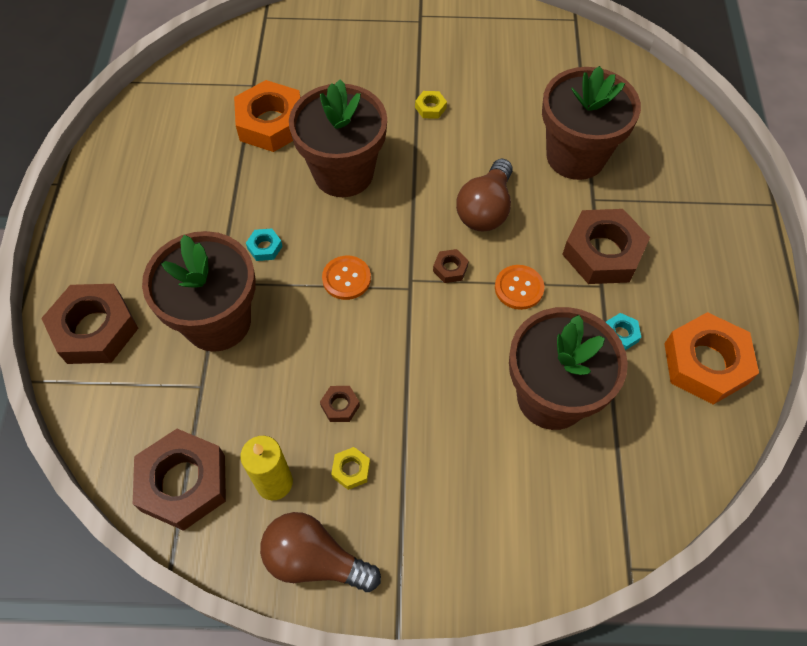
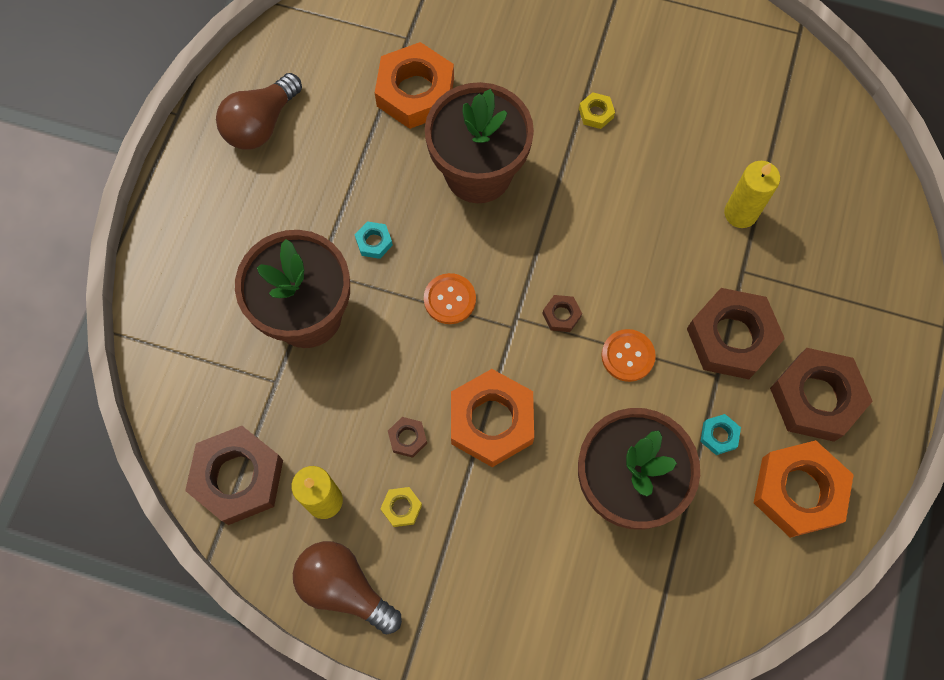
camera: 15 degrees right, 10 degrees up
brown nut [41,284,139,364] -> brown nut moved to [770,348,873,442]
brown light bulb [456,159,512,231] -> brown light bulb moved to [216,73,302,150]
brown flower pot [542,66,641,180] -> yellow candle [724,161,780,228]
none -> orange nut [451,369,534,467]

